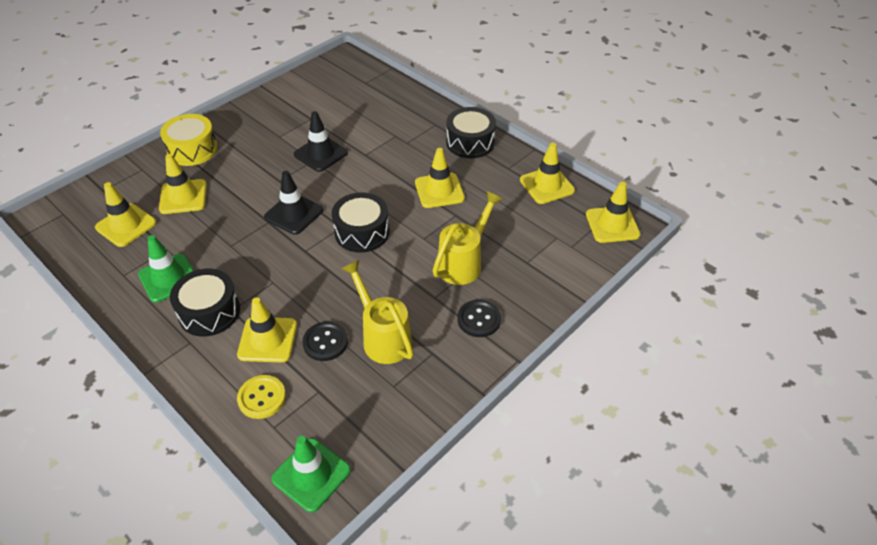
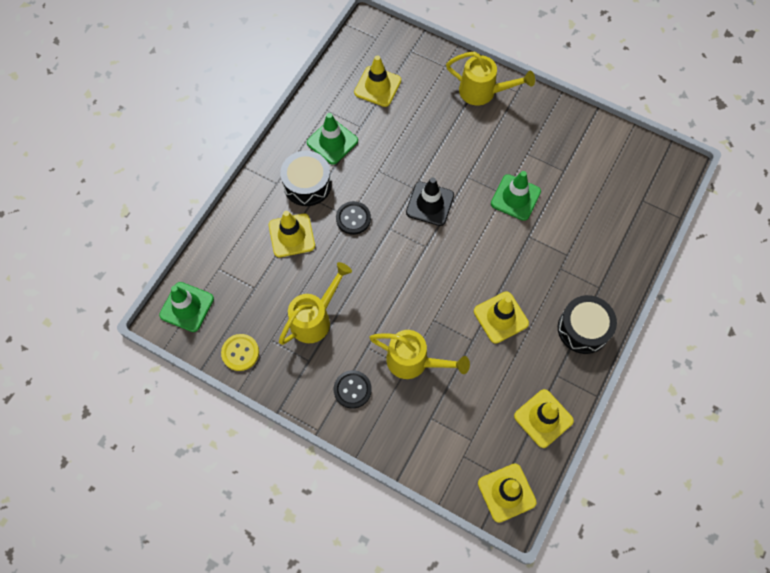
camera: 75 degrees right, 20 degrees up
yellow traffic cone [159,154,207,214] -> none
yellow drum [160,114,218,166] -> yellow watering can [446,52,535,105]
yellow button [237,375,286,419] -> yellow button moved to [221,334,259,371]
black traffic cone [294,111,348,172] -> green traffic cone [491,171,541,221]
black button [302,322,348,361] -> black button moved to [336,201,371,235]
black drum [332,192,390,253] -> none

